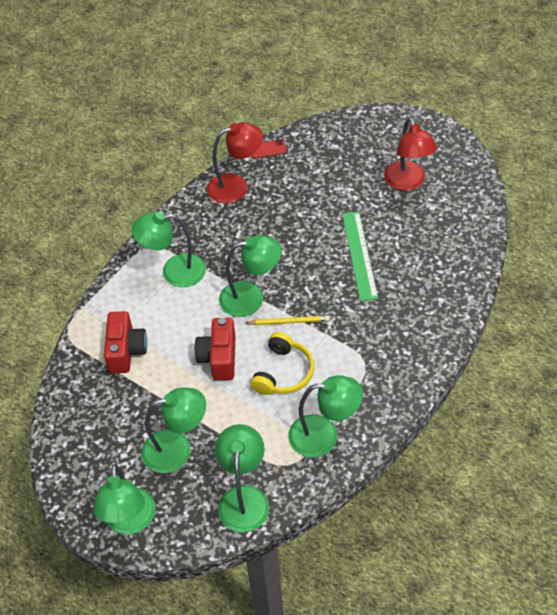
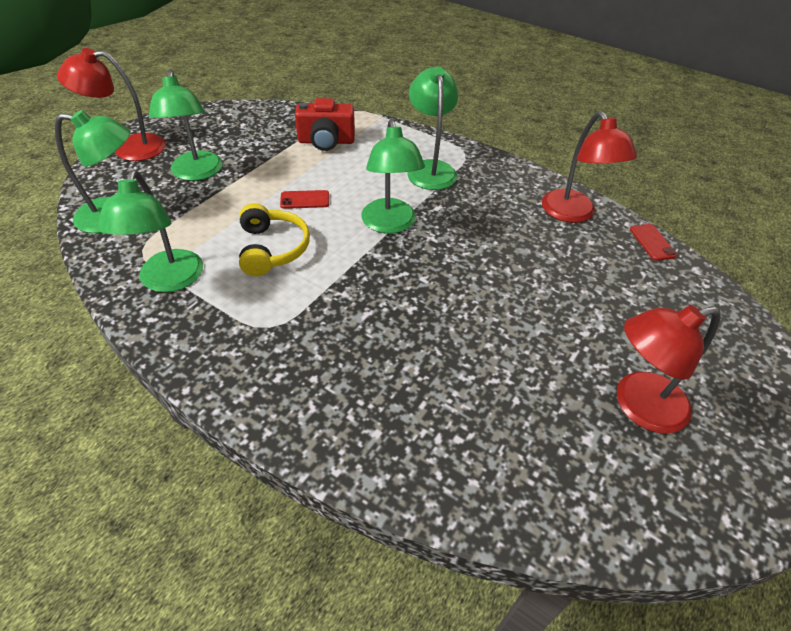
camera: 85 degrees right, 5 degrees down
green lamp [93,464,156,534] -> red lamp [57,48,166,161]
red camera [194,318,235,380] -> red phone [280,190,329,209]
yellow pencil [246,316,330,325] -> none
yellow headphones [250,332,314,395] -> yellow headphones turned 120 degrees counterclockwise [239,203,310,276]
green ruler [342,212,378,301] -> none

